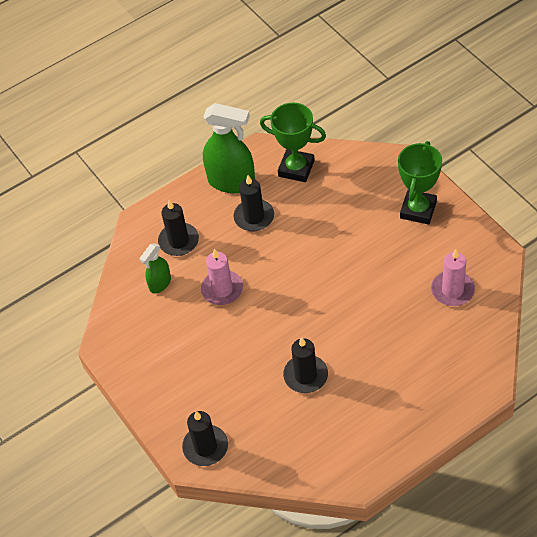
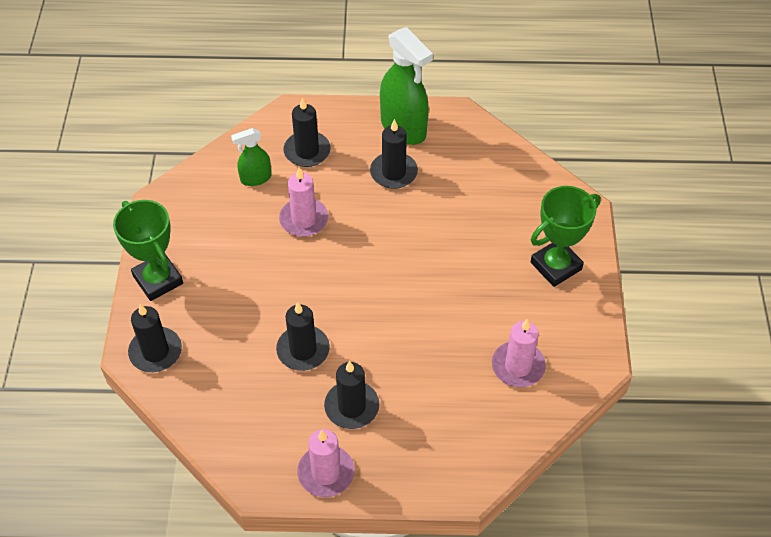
camera: 30 degrees right, 0 degrees up
green trophy [260,103,326,182] -> green trophy moved to [113,200,183,301]
none -> pink candle [297,429,355,497]
none -> black candle [324,361,379,429]

